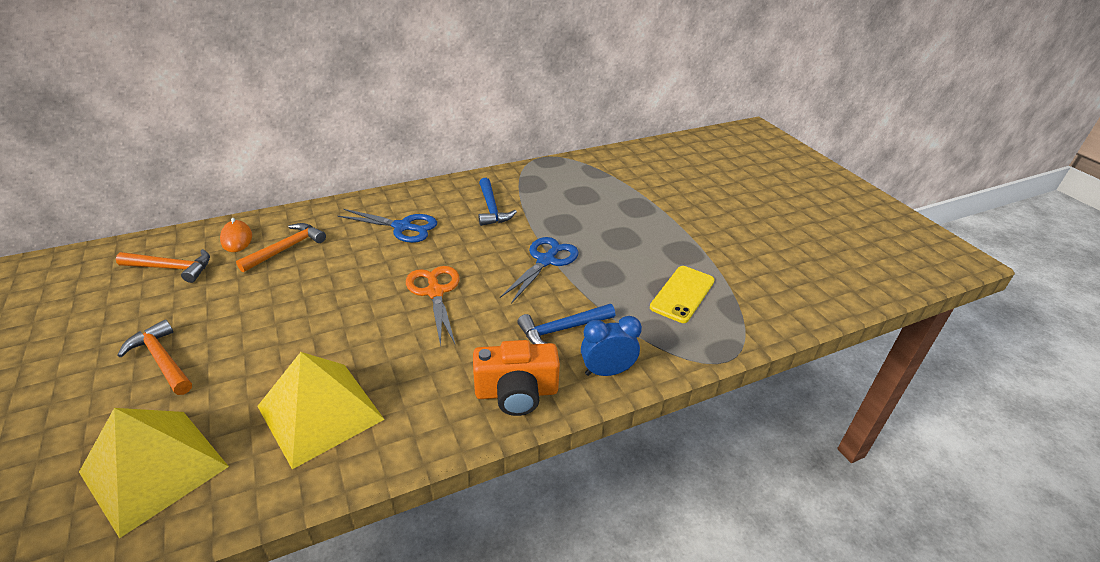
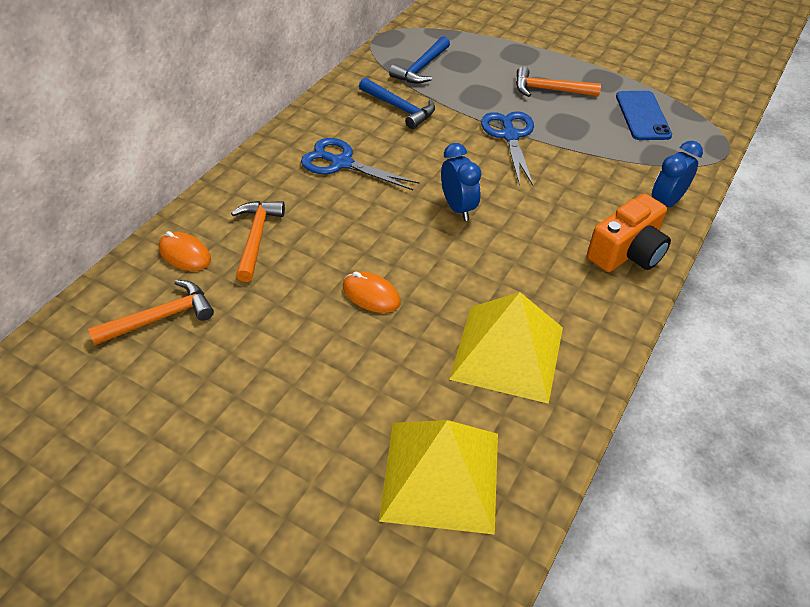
camera: 35 degrees left, 10 degrees up
orange hammer [117,319,192,395] -> orange hammer moved to [516,66,601,97]
blue scissors [338,209,437,243] -> blue scissors turned 135 degrees counterclockwise [301,138,420,190]
orange scissors [406,266,459,346] -> blue clock [441,143,482,221]
blue hammer [517,304,615,344] -> blue hammer moved to [389,36,450,84]
yellow phone [650,266,715,323] -> blue phone [616,91,672,140]
none -> orange mouse [343,272,400,313]

